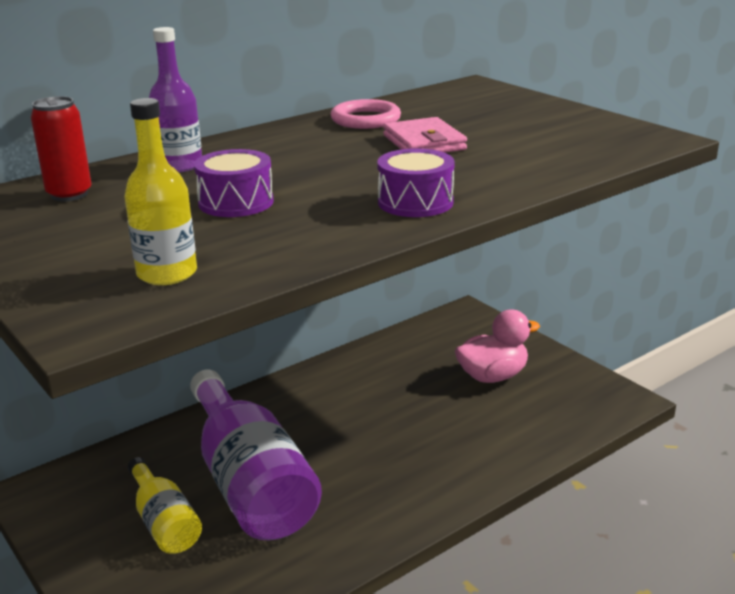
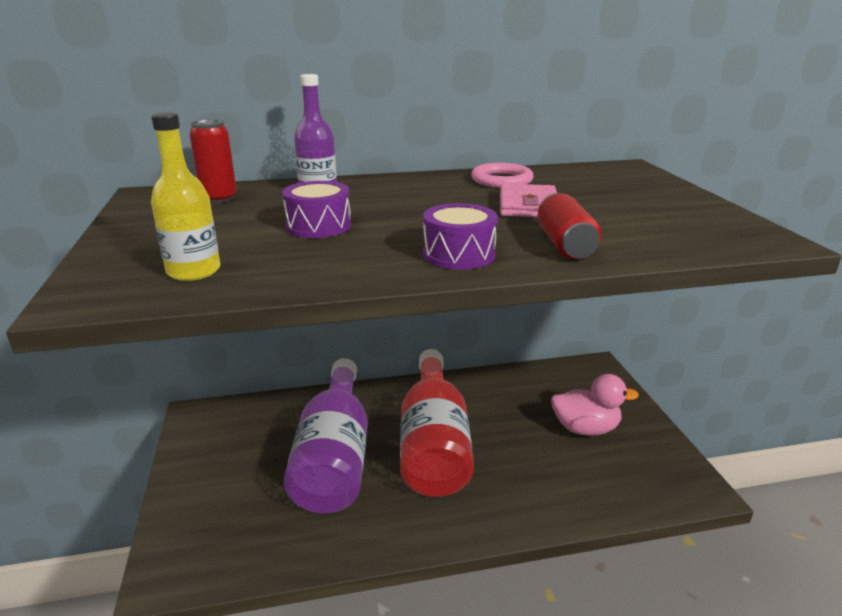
camera: 25 degrees right, 0 degrees up
yellow bottle [128,457,202,554] -> none
none -> red bottle [400,349,474,497]
none -> red can [538,193,602,260]

